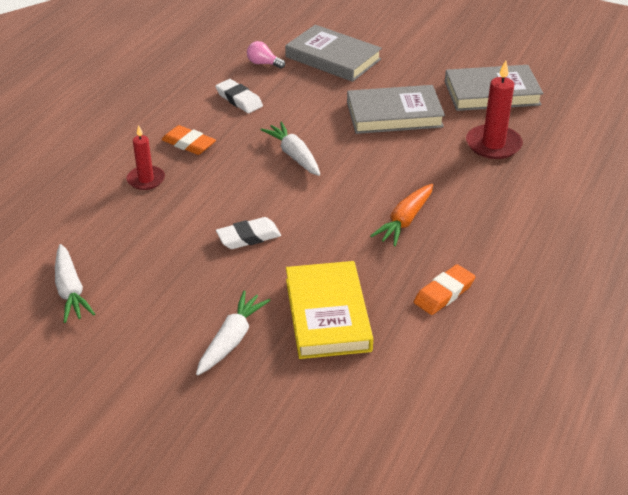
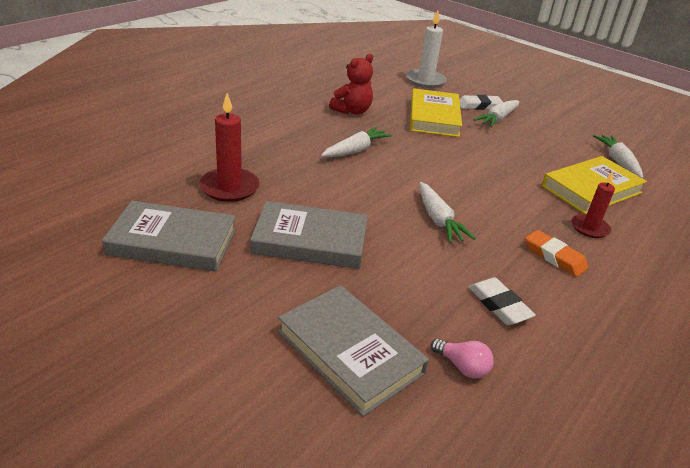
camera: 170 degrees left, 5 degrees down
white eraser [216,217,281,249] -> white eraser moved to [459,95,503,110]
orange carrot [370,184,433,246] -> white carrot [321,126,393,157]
orange eraser [414,264,475,315] -> red teddy bear [329,54,373,115]
none -> white candle [406,10,447,88]
none -> yellow book [542,156,647,214]

